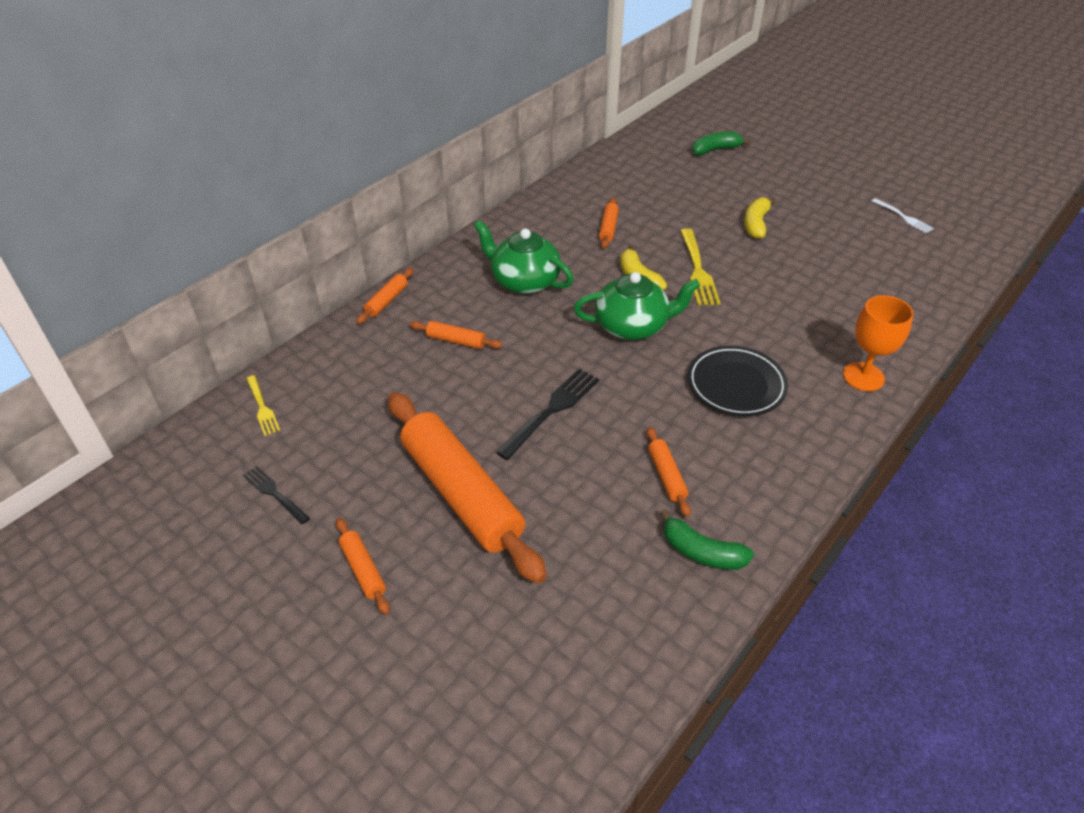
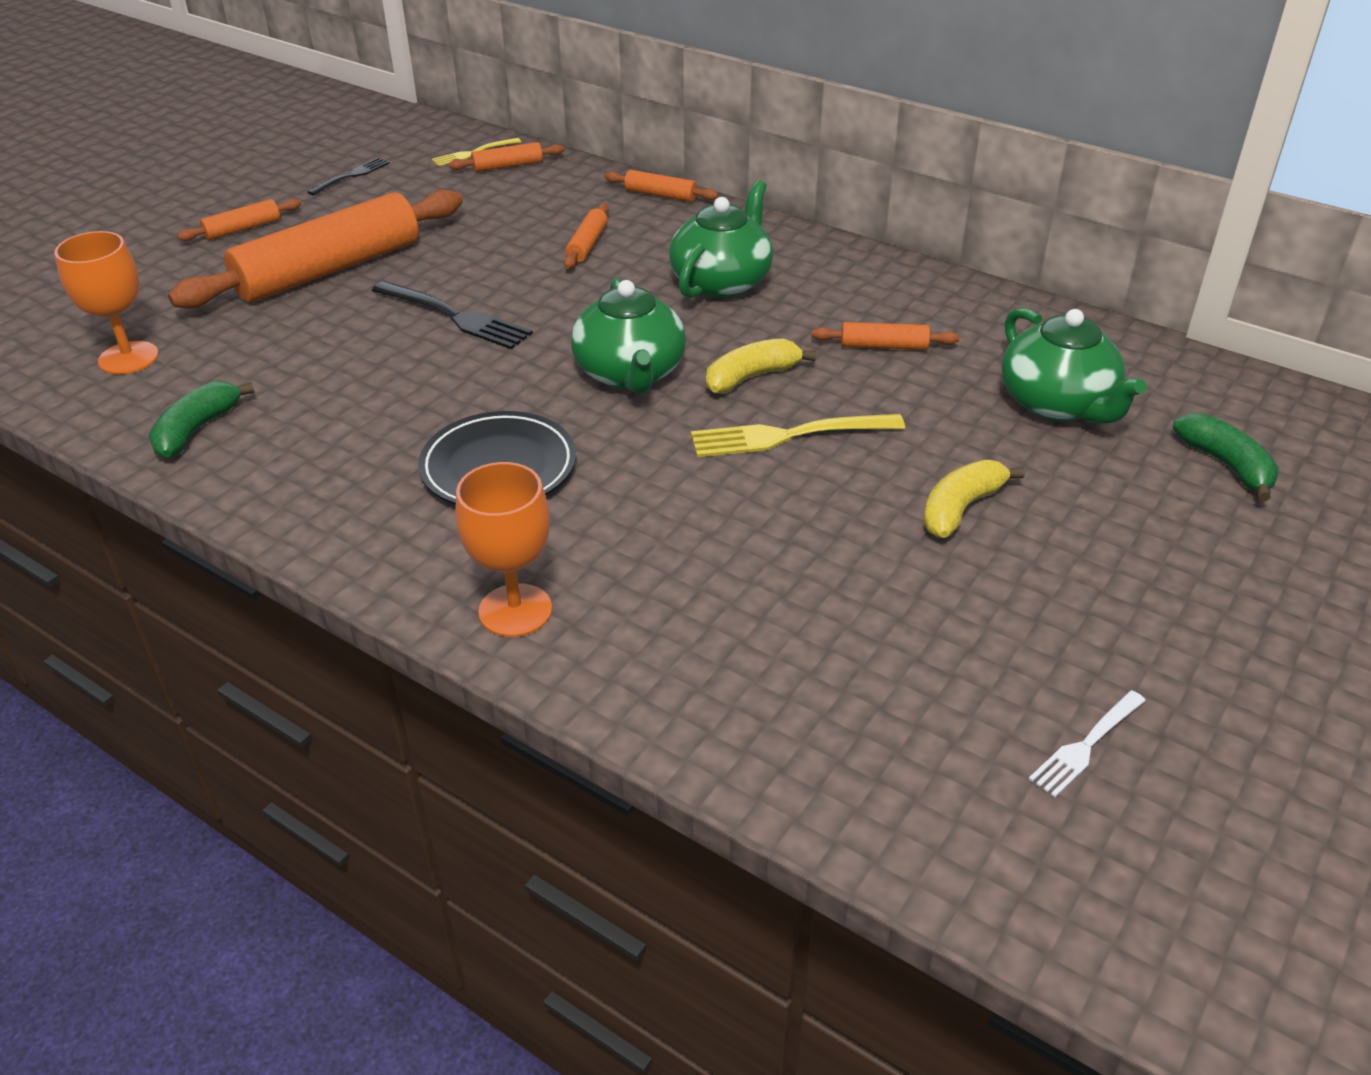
camera: 85 degrees right, 5 degrees down
orange rolling pin [646,427,691,517] -> orange rolling pin moved to [449,142,564,172]
yellow banana [744,197,777,239] -> yellow banana turned 60 degrees counterclockwise [923,460,1025,538]
none -> orange goblet [55,231,159,375]
none -> green teapot [1001,308,1146,424]

